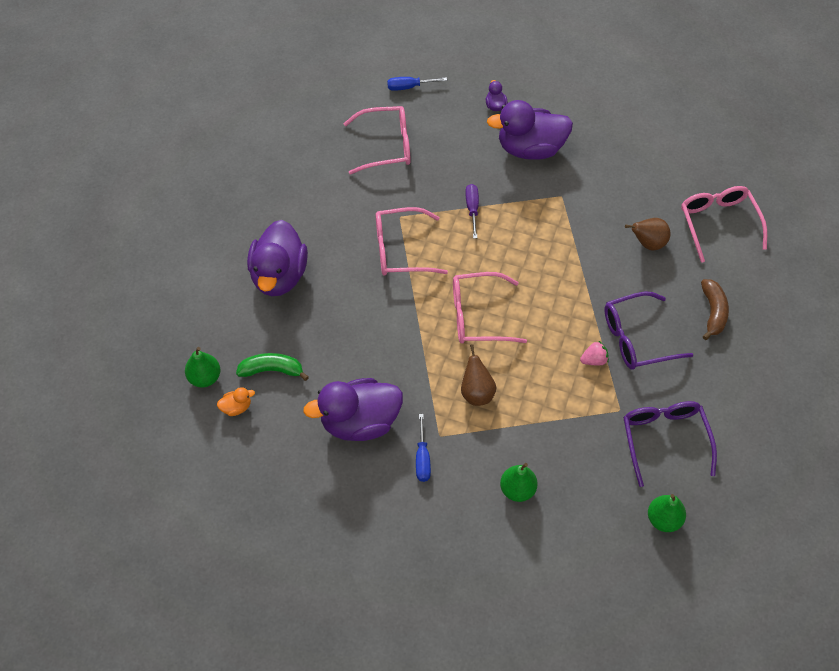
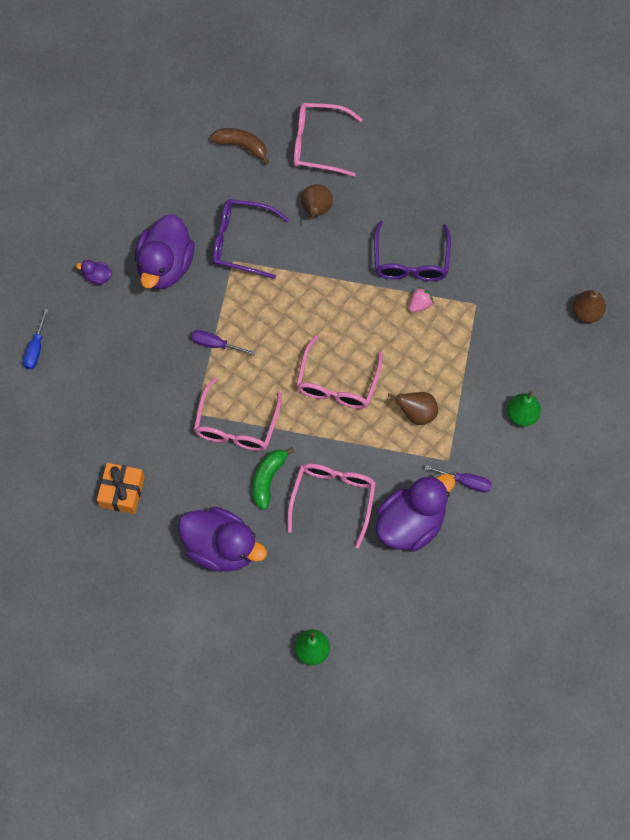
camera: 70 degrees left, 10 degrees up
orange duck [217,387,255,416] -> none
green banana [236,353,309,381] -> green banana moved to [253,448,294,510]
purple duck [303,378,403,441] -> purple duck turned 135 degrees counterclockwise [376,474,455,552]
pink glasses [343,106,411,175] -> pink glasses moved to [287,463,376,549]
blue screwdriver [416,414,431,482] -> purple screwdriver [425,465,492,493]
pink strawberry [580,341,609,365] -> pink strawberry turned 45 degrees clockwise [409,287,434,313]
purple glasses [623,401,717,487] -> purple glasses moved to [212,199,289,279]
green pear [648,494,686,532] -> brown pear [572,290,606,323]
brown banana [701,279,729,340] -> brown banana moved to [210,128,269,165]
none -> orange gift [97,463,145,514]

